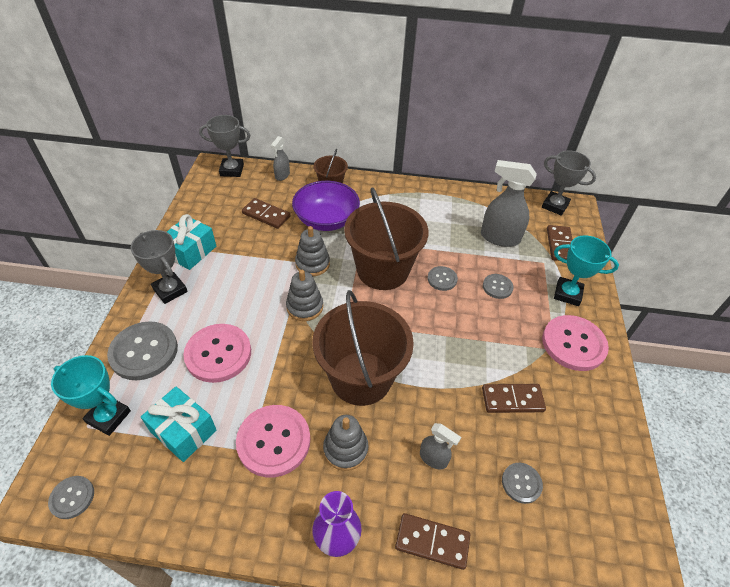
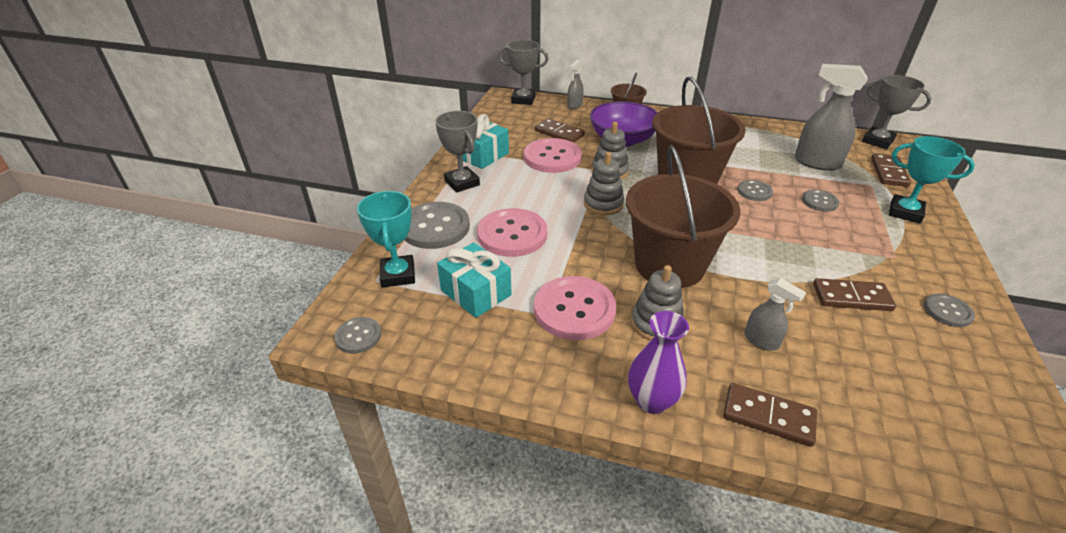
camera: 10 degrees right, 10 degrees down
turquoise trophy [51,355,131,436] -> turquoise trophy turned 45 degrees clockwise [357,191,415,288]
grey button [502,463,543,504] -> grey button moved to [924,294,975,327]
pink button [542,315,609,371] -> pink button moved to [524,138,582,173]

